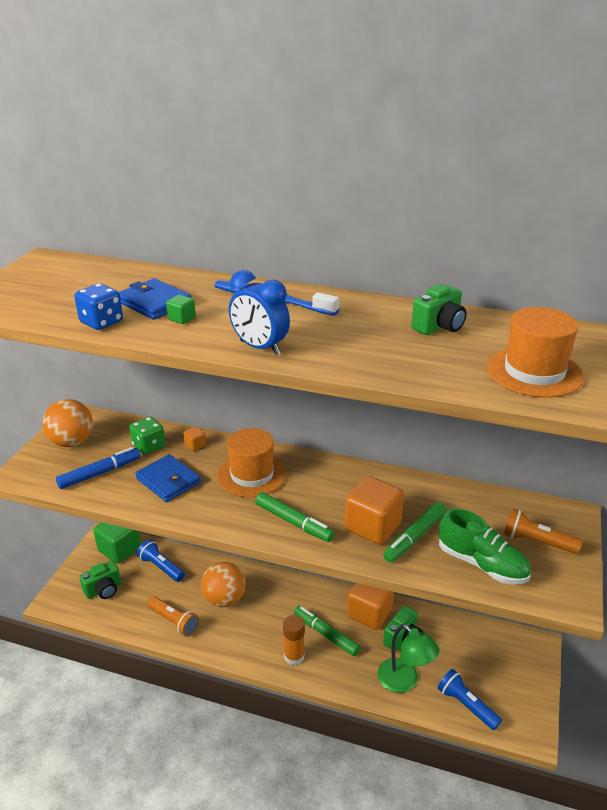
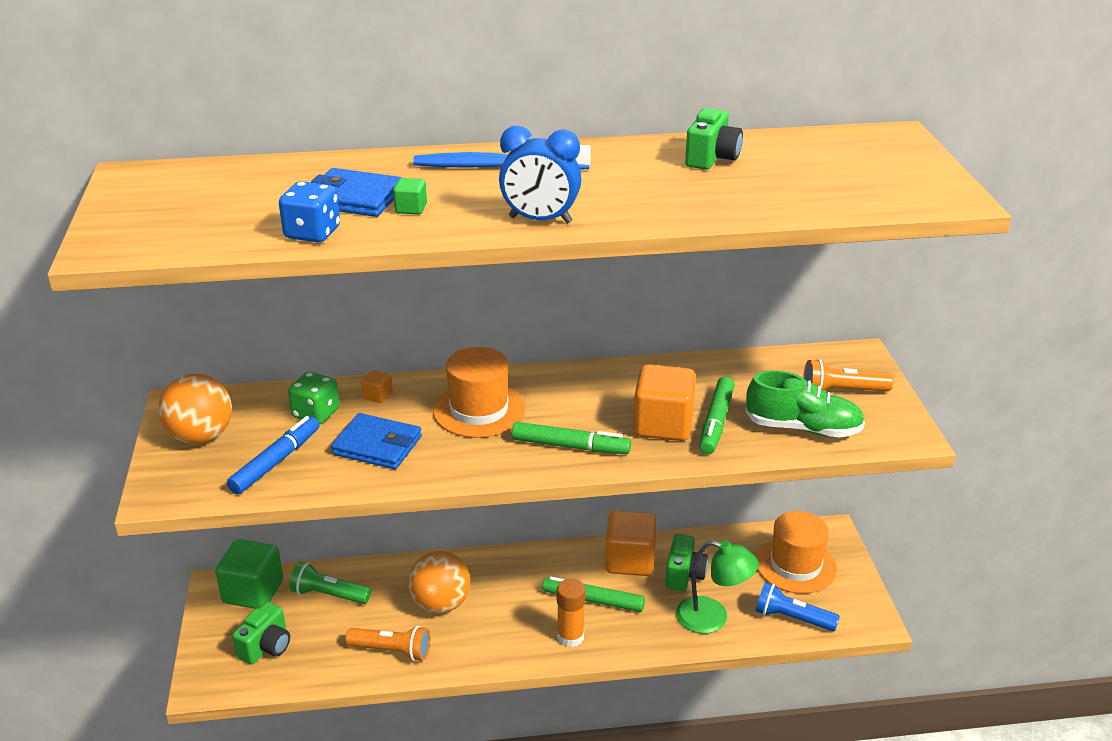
camera: 25 degrees left, 0 degrees up
blue flashlight [137,539,185,582] -> green flashlight [289,562,371,604]
orange hat [487,307,584,398] -> orange hat moved to [756,511,837,594]

